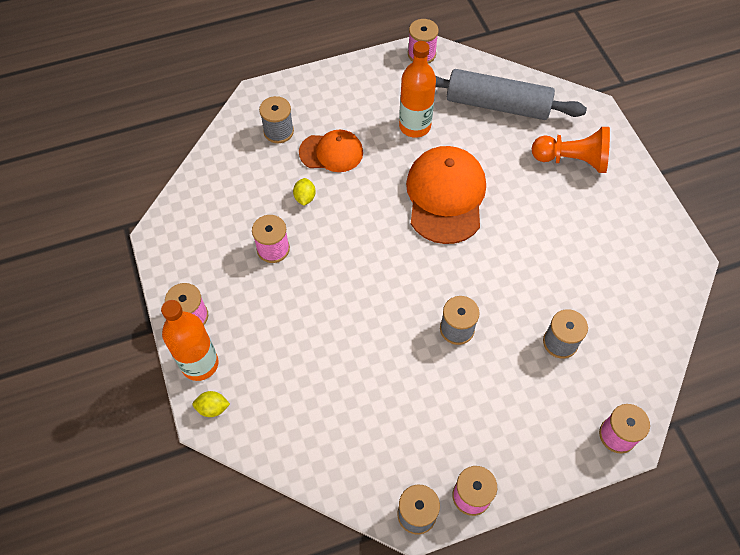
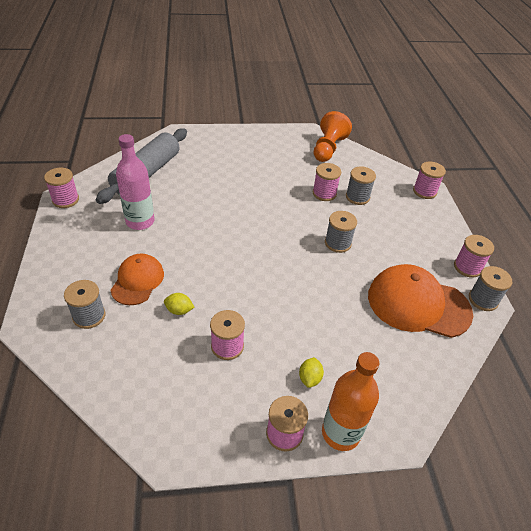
camera: 80 degrees left, 15 degrees down
yellow lemon [193,391,230,417] -> yellow lemon moved to [299,357,324,388]
orange bottle [399,41,436,138] -> pink bottle [116,134,154,230]
orange cap [406,146,486,244] -> orange cap moved to [368,264,473,338]
orange pawn [532,127,610,173] -> orange pawn moved to [314,111,352,162]
none -> pink spool [313,163,341,201]

